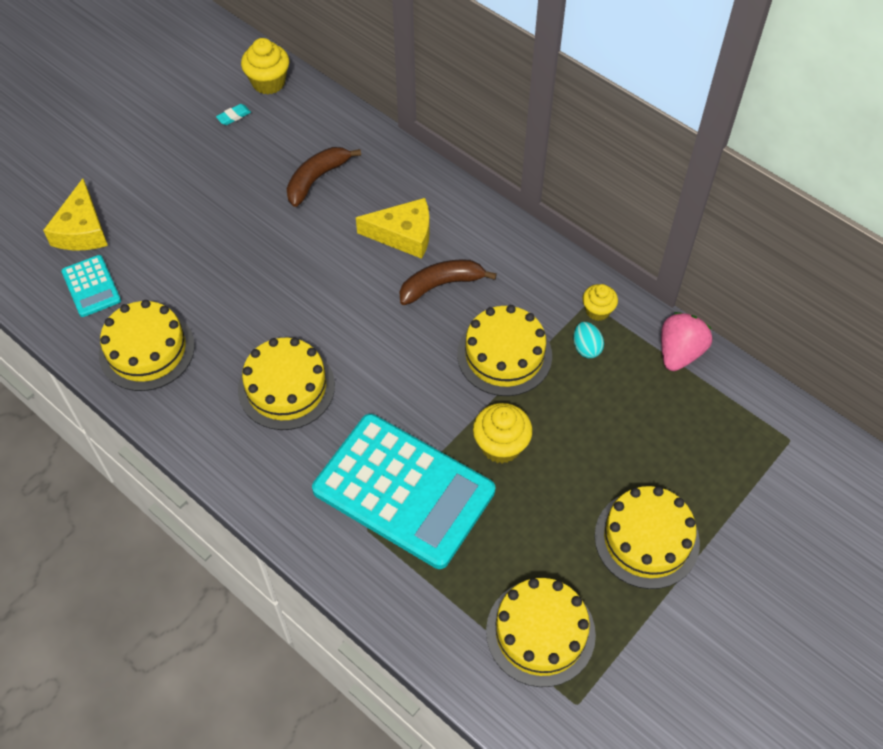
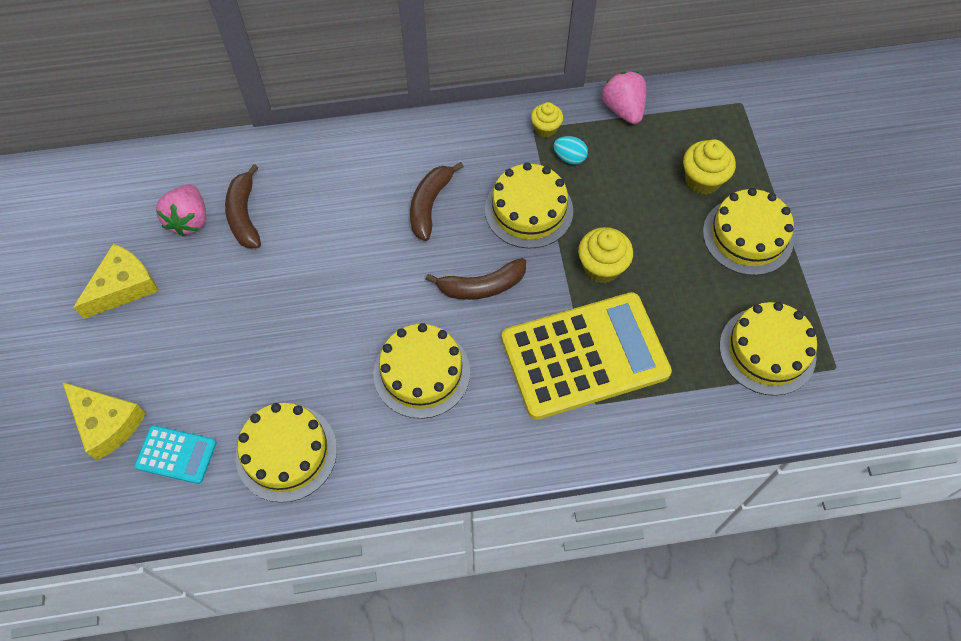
camera: 50 degrees left, 5 degrees up
turquoise eraser [216,104,251,125] -> none
yellow cupcake [241,38,289,94] -> yellow cupcake moved to [683,139,736,195]
turquoise calculator [312,414,495,569] -> yellow calculator [501,292,672,420]
yellow cheese [356,198,430,259] -> yellow cheese moved to [74,243,159,319]
none -> pink strawberry [156,184,206,237]
none -> brown banana [425,258,526,300]

